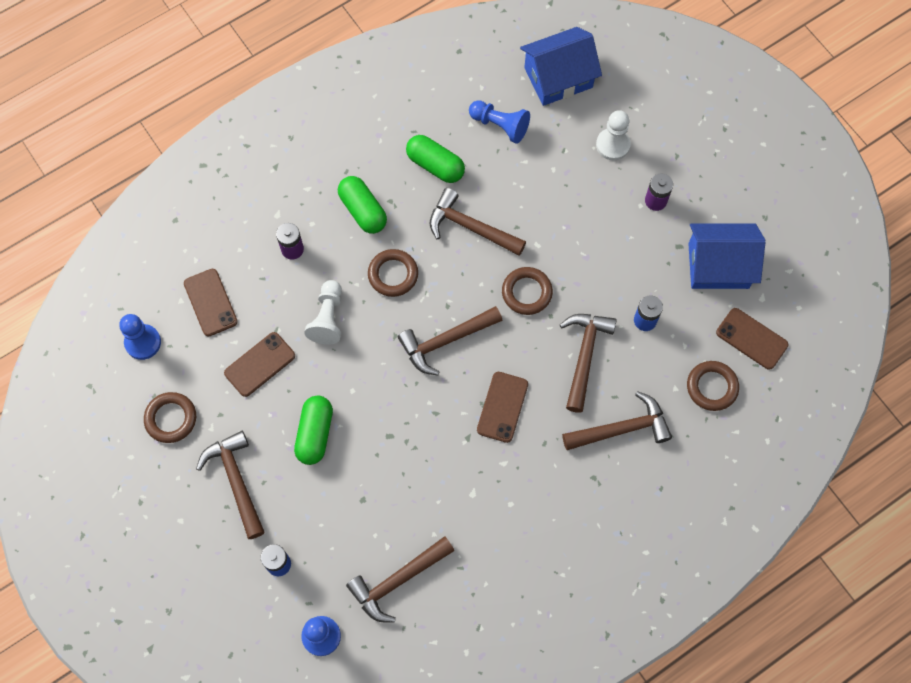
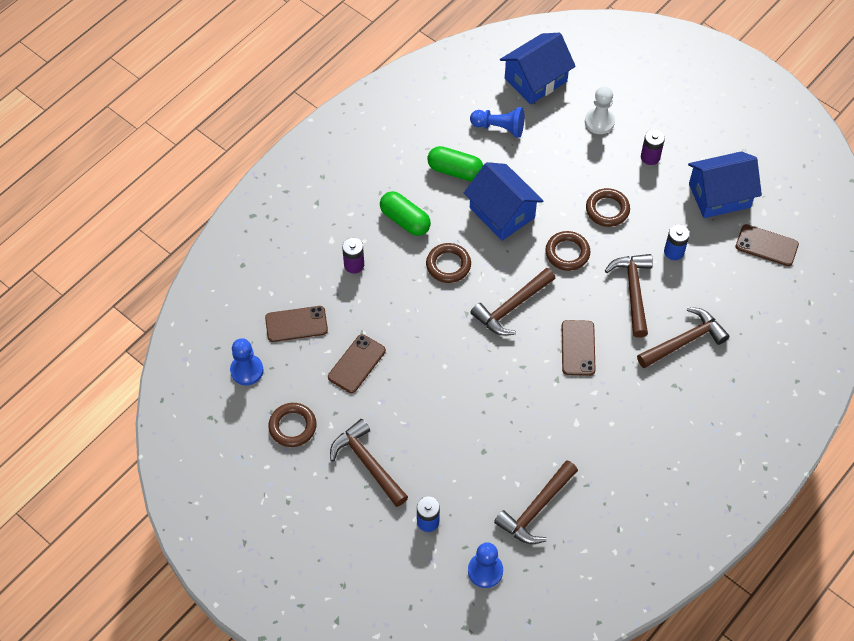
camera: 15 degrees left, 10 degrees down
brown phone [184,269,238,336] -> brown phone turned 60 degrees counterclockwise [265,306,328,342]
green capsule [294,396,333,465] -> none
white pawn [304,280,342,345] -> none
brown hammer [430,188,526,256] -> blue house [464,162,543,241]
brown ring [687,361,739,411] -> brown ring moved to [586,188,630,227]

